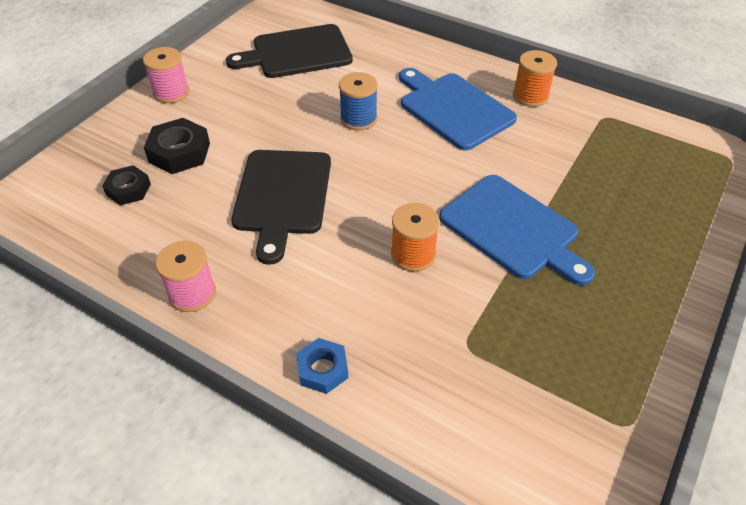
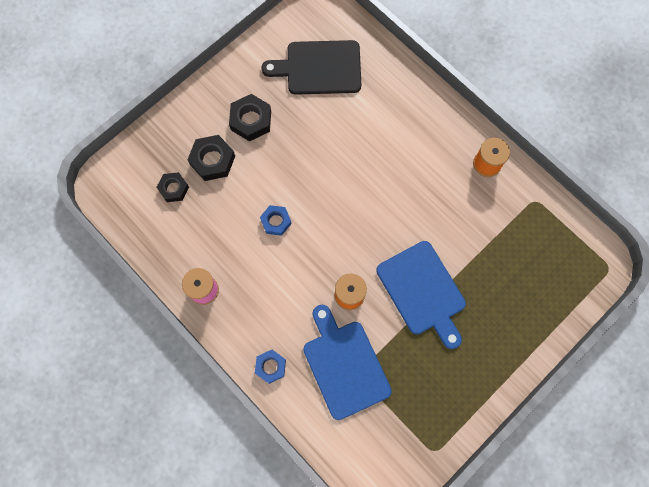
camera: 15 degrees right, 25 degrees up
pink spool [143,47,189,103] -> none
black cutting board [232,150,331,265] -> blue nut [260,205,292,236]
blue spool [339,72,378,130] -> none
blue cutting board [399,68,517,150] -> blue cutting board moved to [303,305,392,420]
none -> black nut [229,94,271,141]

